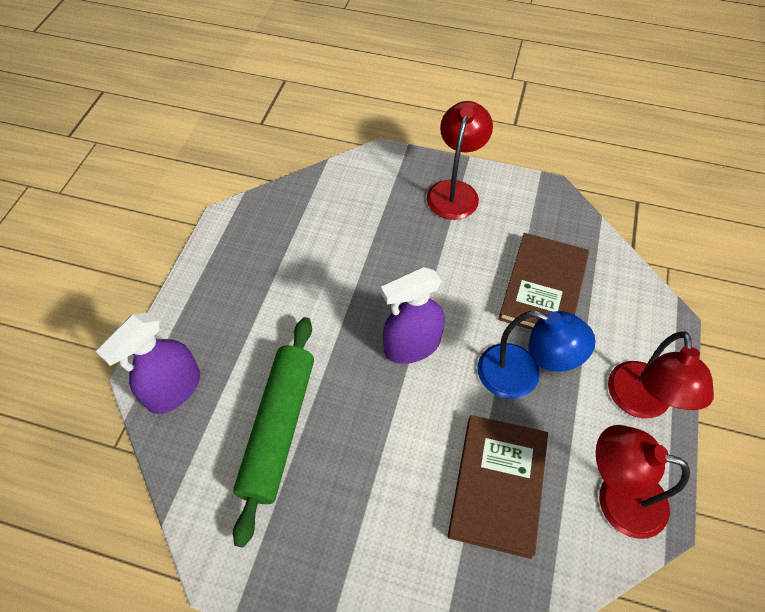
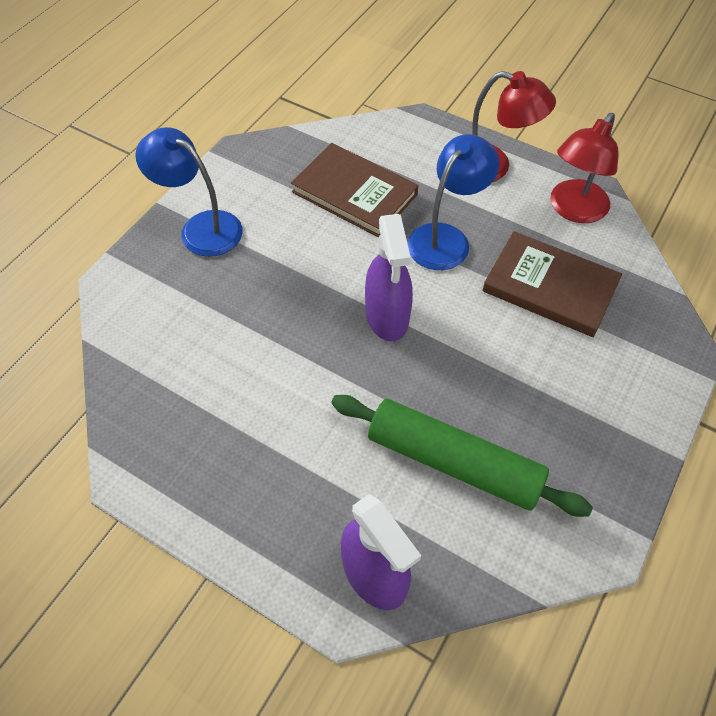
camera: 75 degrees left, 0 degrees up
red lamp [427,101,493,220] -> blue lamp [135,127,243,257]

